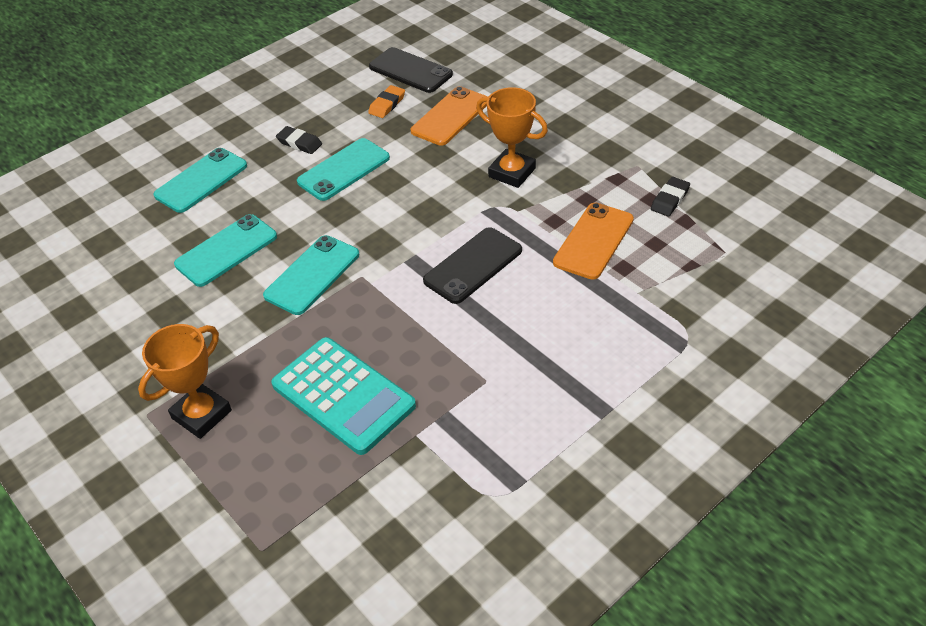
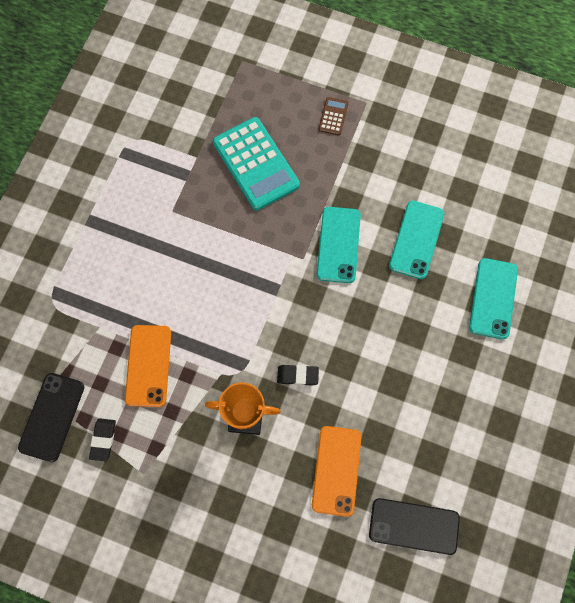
camera: 150 degrees right, 25 degrees up
orange trophy [138,324,232,439] -> brown calculator [319,97,349,136]
turquoise calculator [271,337,416,455] -> turquoise calculator turned 135 degrees counterclockwise [213,117,300,210]
black eraser [276,126,322,154] -> black eraser moved to [277,365,319,386]
turquoise phone [297,138,390,201] -> none
orange eraser [368,85,405,118] -> none
black phone [423,227,522,304] -> black phone moved to [18,373,84,462]

